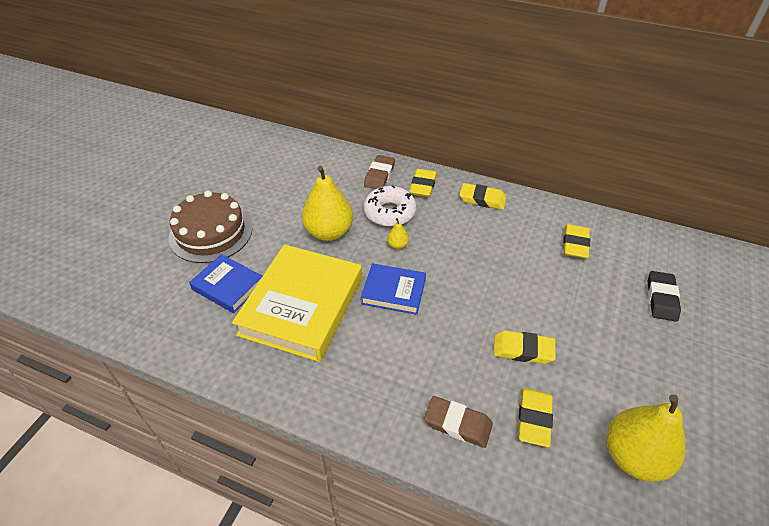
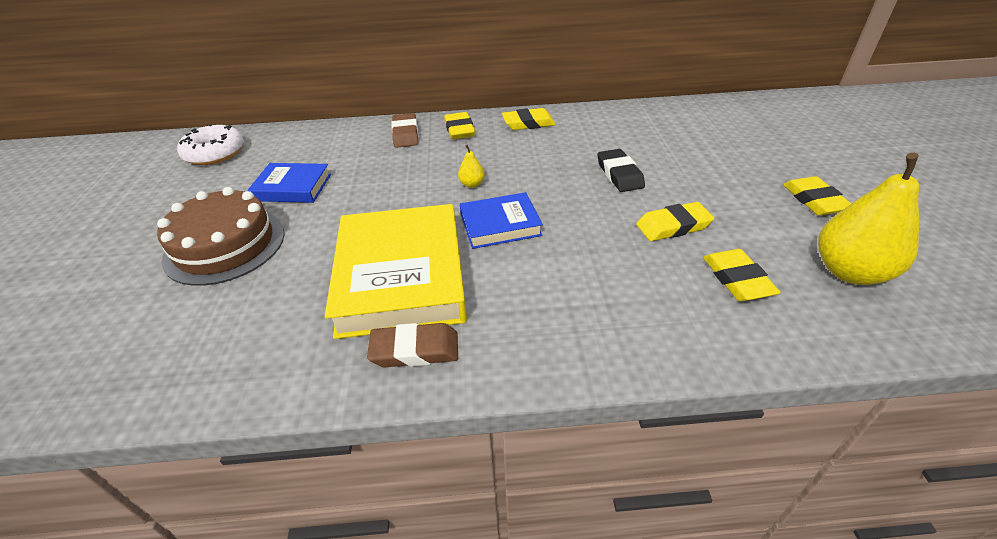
camera: 25 degrees left, 5 degrees down
blue book [189,254,262,313] -> blue book moved to [248,163,331,203]
yellow pear [302,166,353,241] -> none
white donut [364,185,417,227] -> white donut moved to [177,124,244,165]
brown eraser [424,396,493,448] -> brown eraser moved to [367,323,458,368]
yellow eraser [563,224,590,259] -> yellow eraser moved to [783,176,852,215]
black eraser [648,271,681,322] -> black eraser moved to [597,149,645,192]

